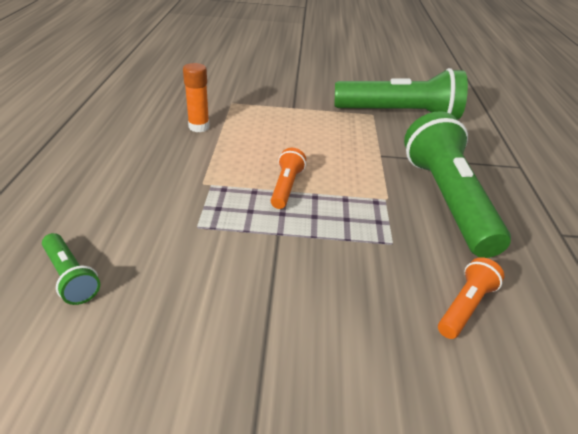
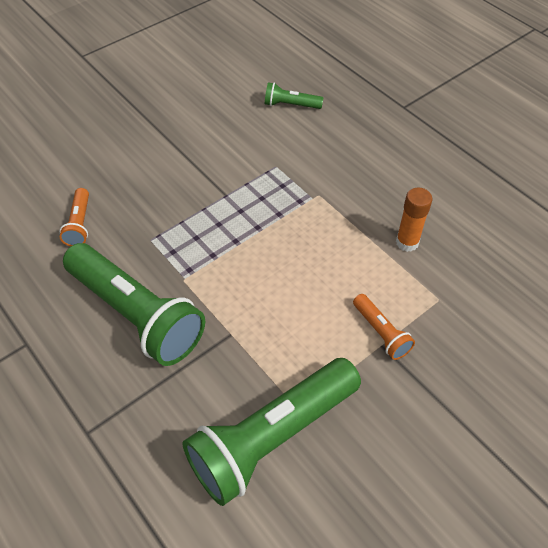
camera: 140 degrees right, 15 degrees up
orange flashlight [271,148,306,209] -> orange flashlight moved to [353,294,415,360]

